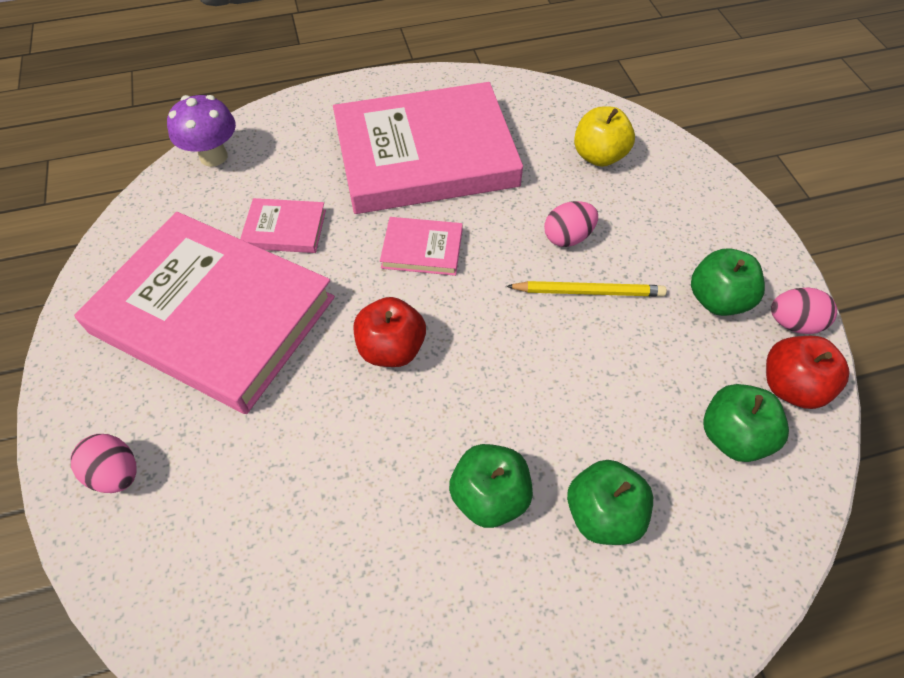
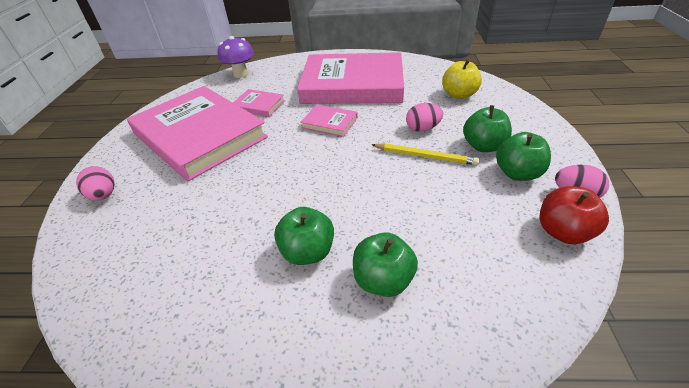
camera: 20 degrees right, 15 degrees down
red apple [354,297,426,367] -> none
green apple [703,384,789,462] -> green apple moved to [463,105,512,152]

